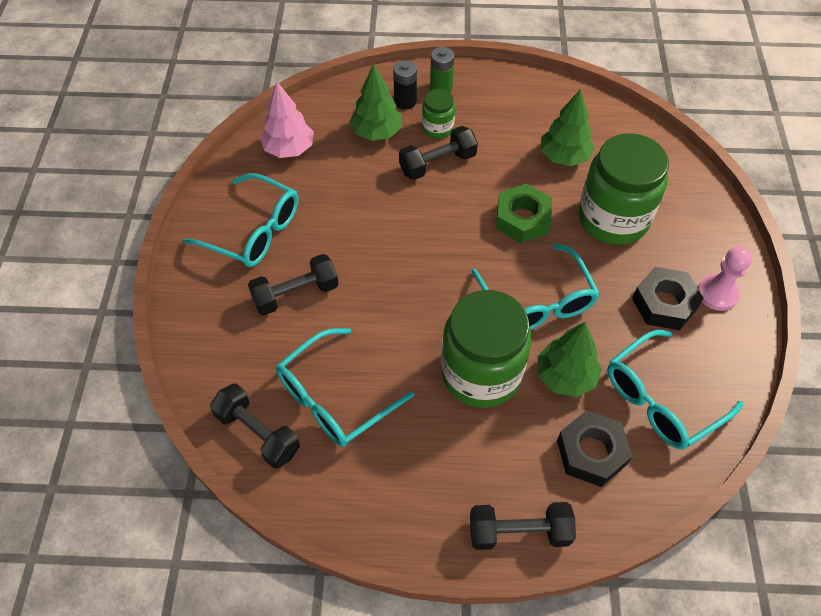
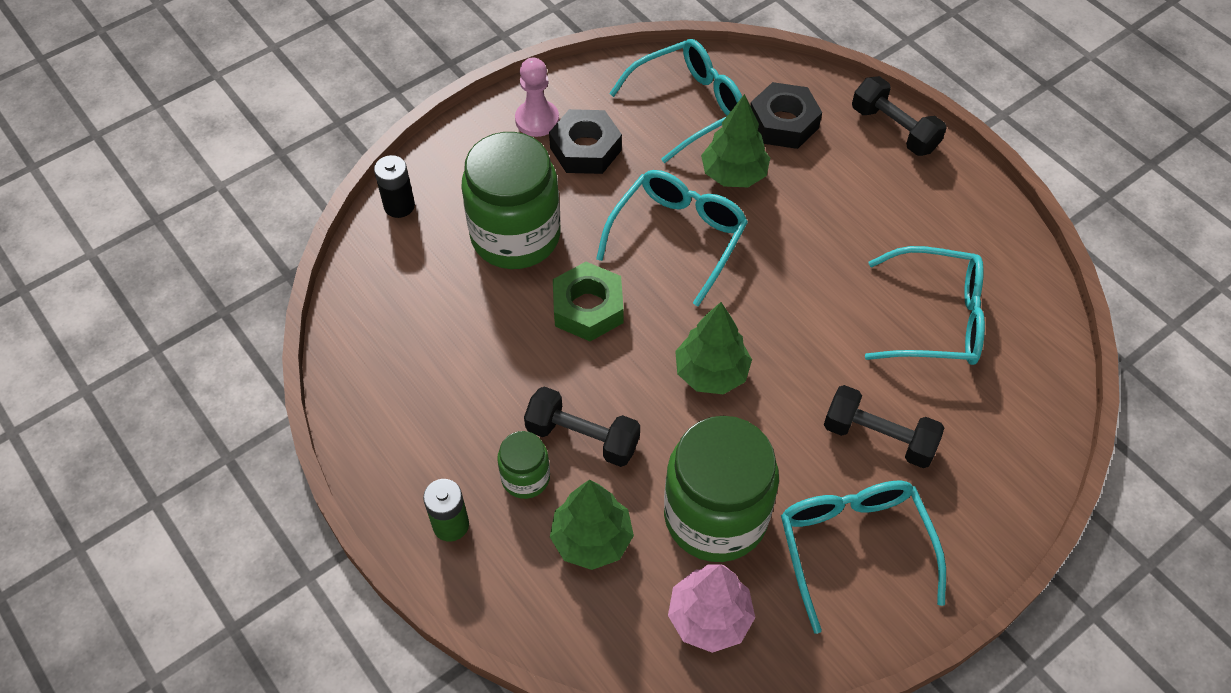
camera: 130 degrees left, 0 degrees up
black dumbbell [210,383,300,469] -> none
black battery [393,60,417,110] -> black battery moved to [374,155,415,218]
green jar [441,290,532,408] -> green jar moved to [664,416,779,562]
green tree [541,89,595,166] -> green tree moved to [675,302,752,395]
turquoise glasses [608,330,743,450] -> turquoise glasses turned 45 degrees counterclockwise [609,39,742,163]

